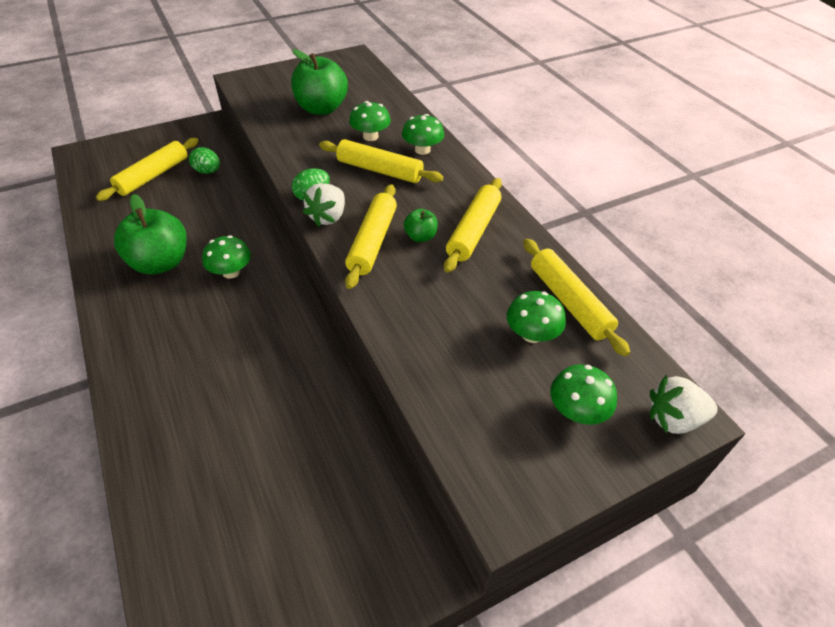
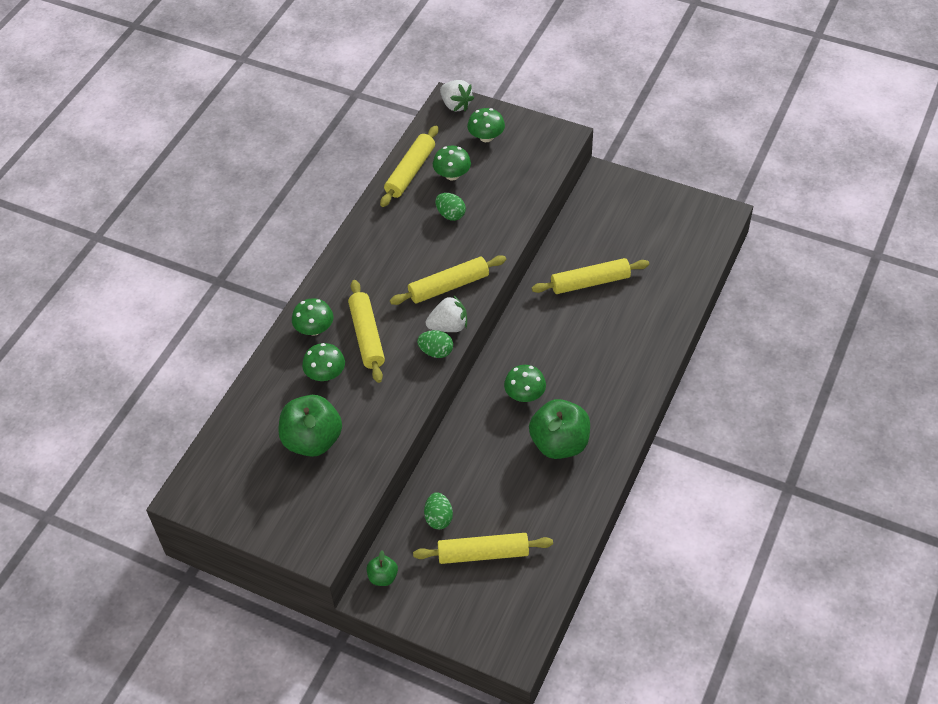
camera: 125 degrees left, 5 degrees up
green apple [404,209,438,242] -> green apple moved to [367,551,398,586]
yellow rolling pin [444,178,502,273] -> yellow rolling pin moved to [532,258,649,294]
none -> green egg [435,193,466,221]

